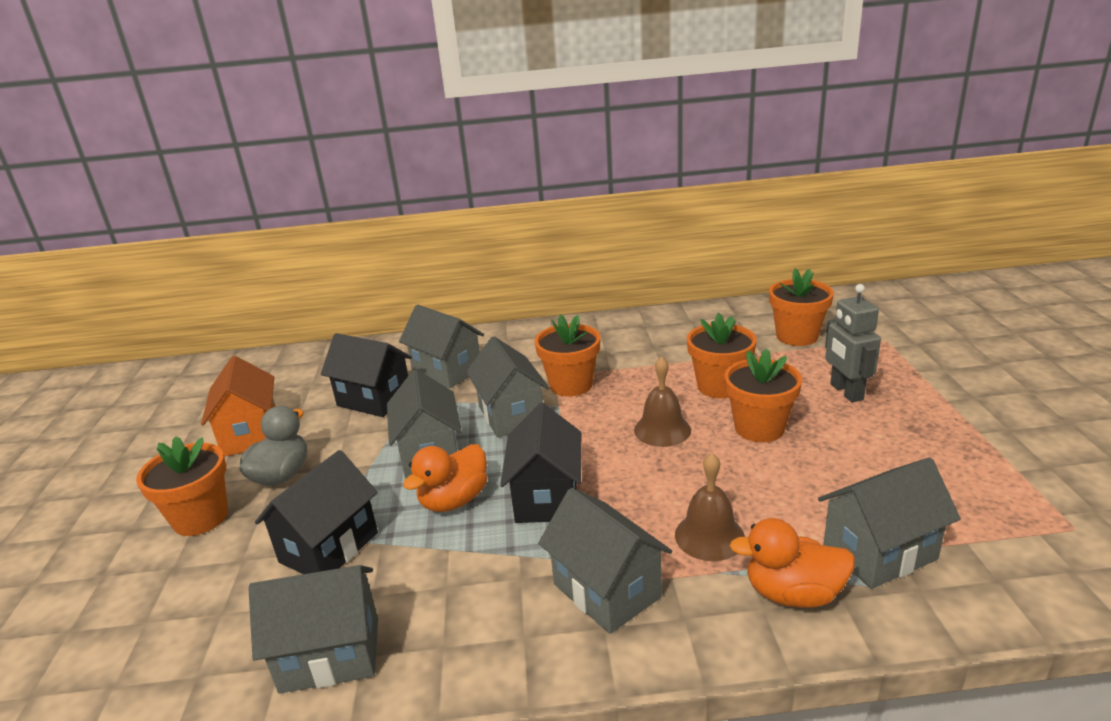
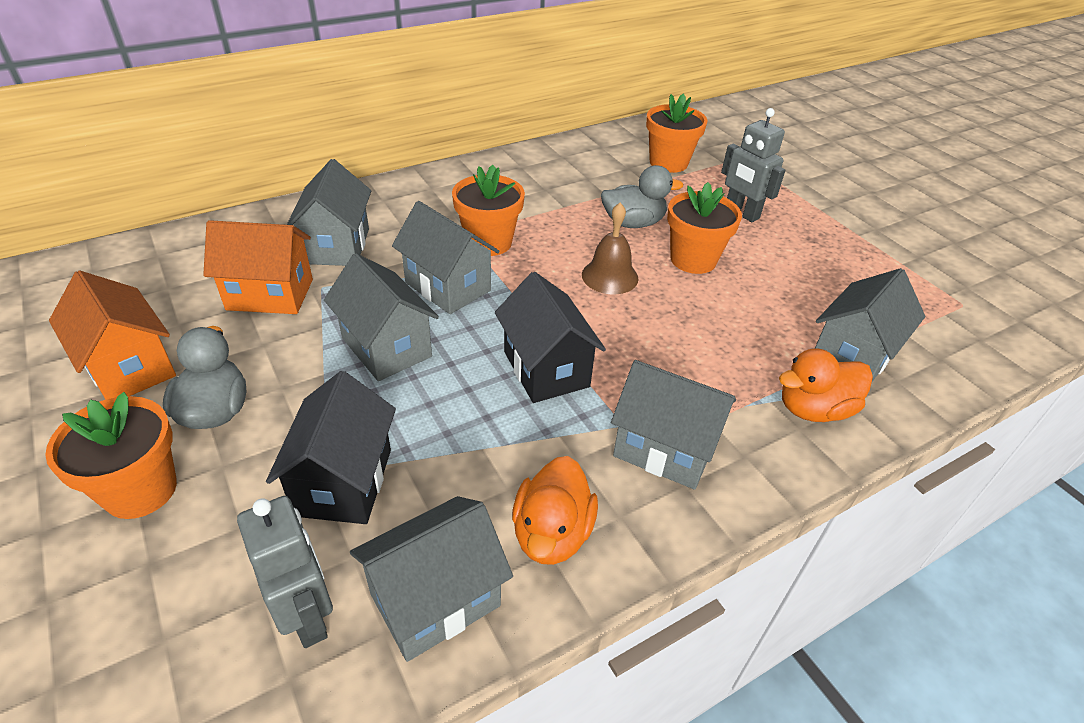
camera: 30 degrees left, 15 degrees up
black house [321,333,412,417] -> orange house [203,220,313,314]
grey house [399,305,484,388] -> grey house turned 75 degrees clockwise [287,159,371,266]
orange duck [403,444,487,512] -> orange duck moved to [512,456,598,565]
brown bell [675,453,745,561] -> none
orange flower pot [687,313,757,398] -> grey duck [601,165,683,228]
none -> grey robot [237,496,333,648]

